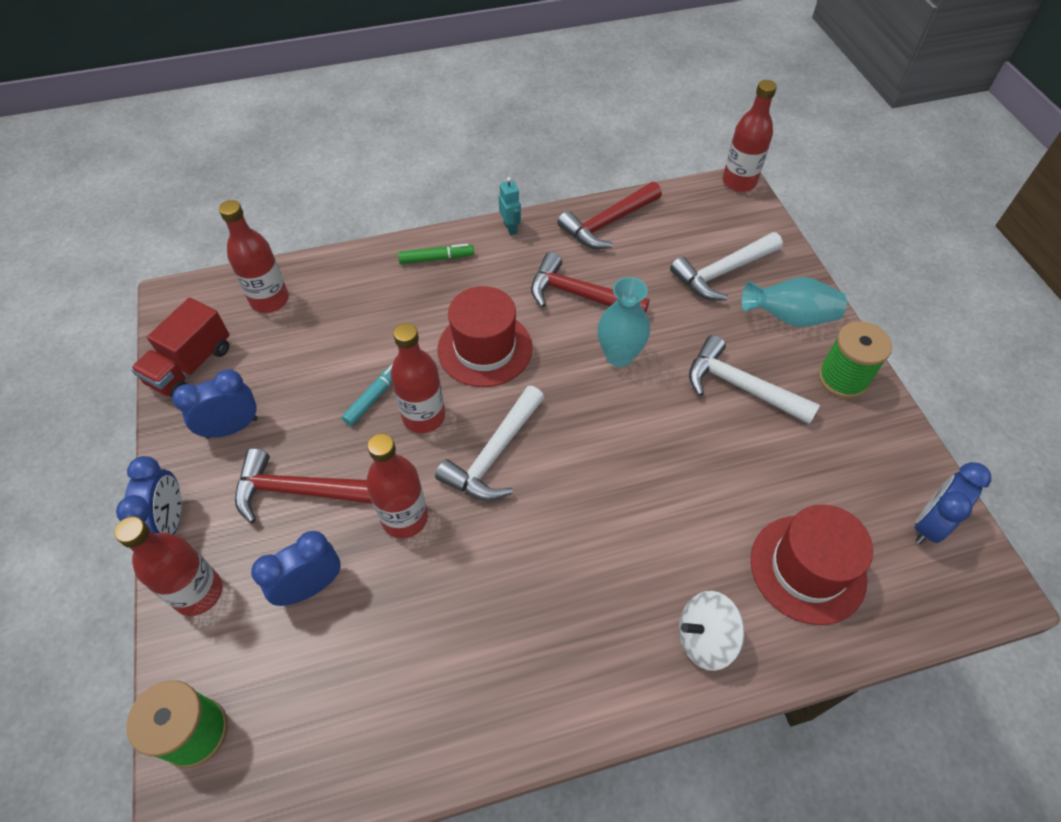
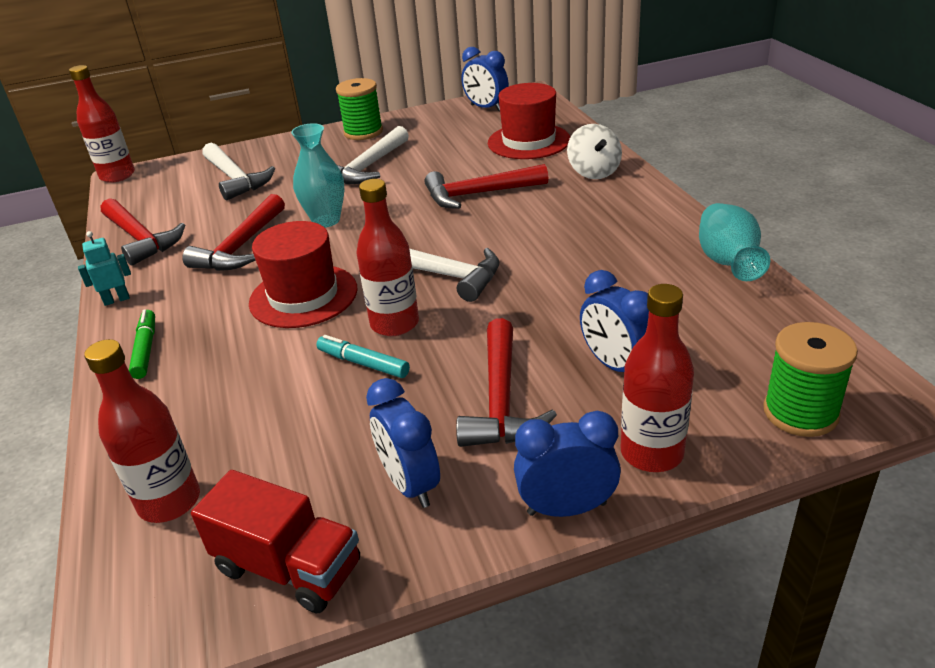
camera: 90 degrees left, 20 degrees down
red bottle [366,433,428,538] -> none
turquoise vase [741,277,847,327] -> turquoise vase moved to [699,203,770,281]
none -> red hammer [425,164,548,209]

